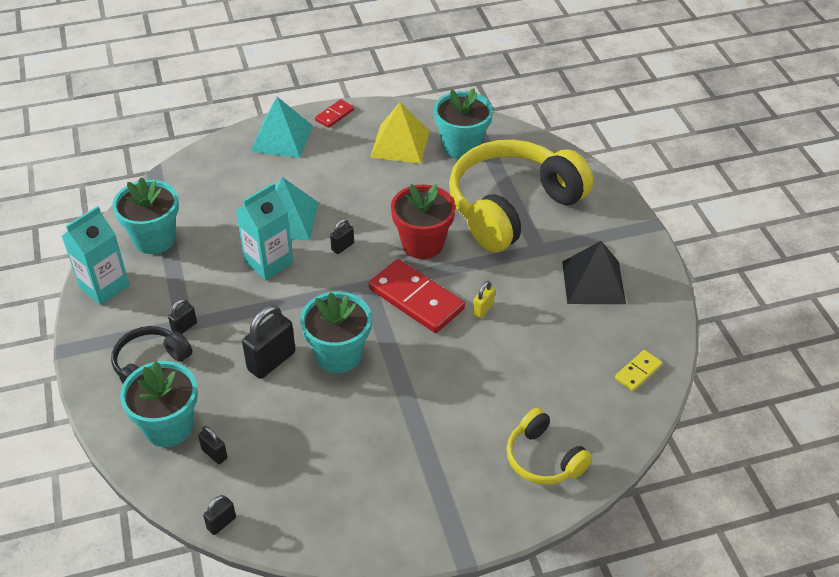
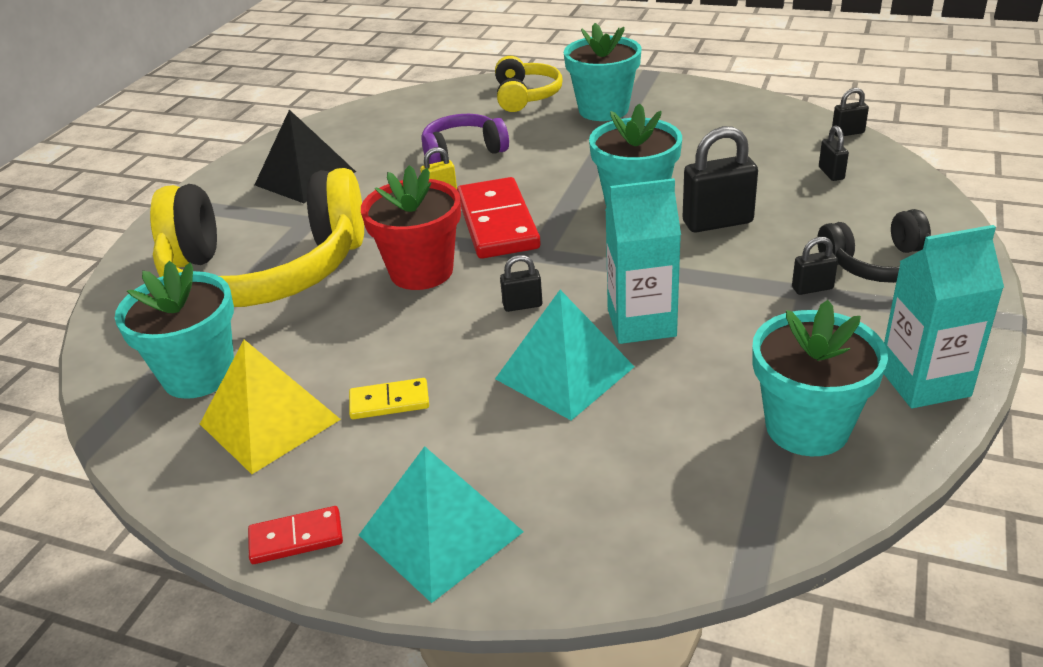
camera: 140 degrees left, 10 degrees down
turquoise flower pot [120,361,198,447] -> turquoise flower pot moved to [564,23,642,121]
yellow domino [615,350,662,391] -> yellow domino moved to [349,378,429,419]
none -> purple headphones [421,114,509,164]

